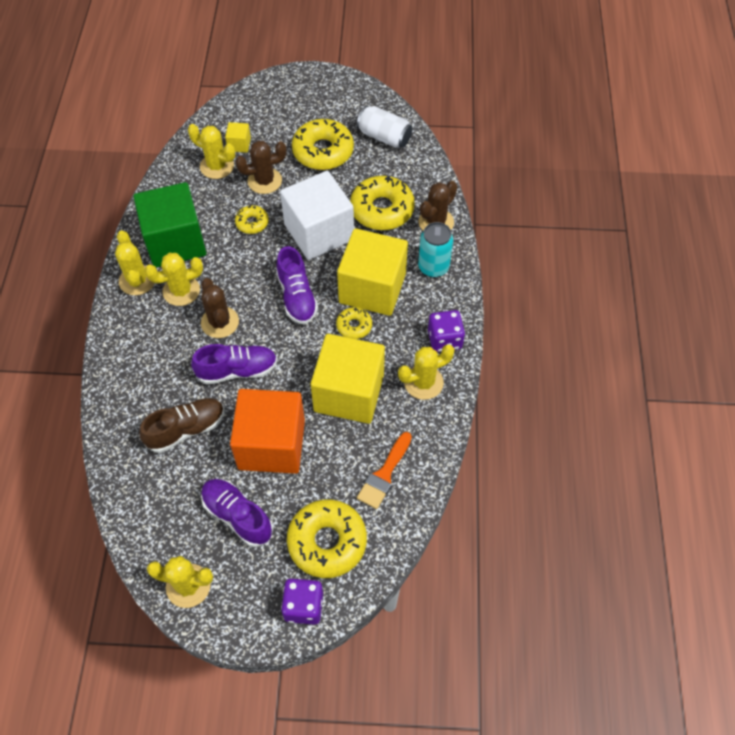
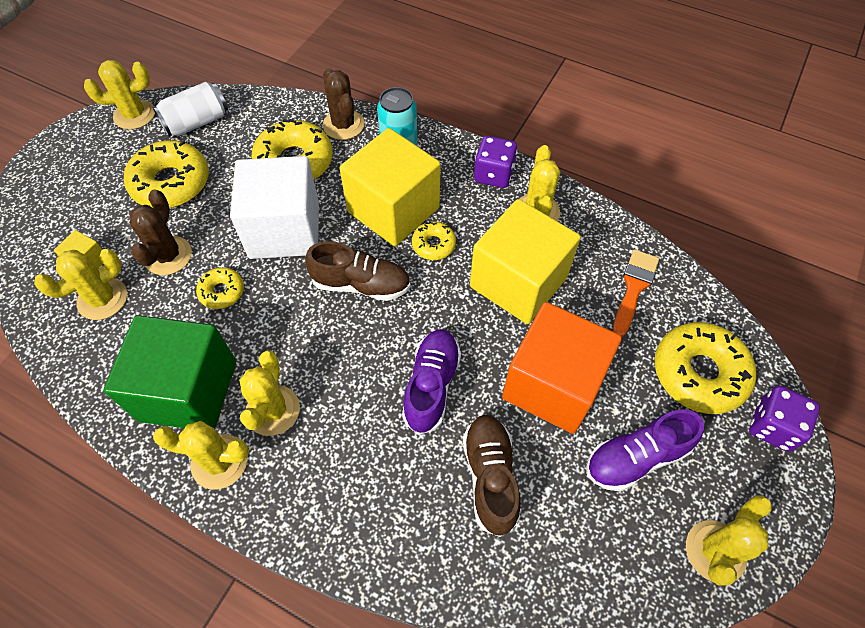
camera: 65 degrees left, 0 degrees up
brown cactus [201,278,239,338] -> none
purple shoe [276,246,318,324] -> brown shoe [305,241,411,301]
orange brush [357,432,412,509] -> orange brush turned 120 degrees counterclockwise [613,249,659,337]
none -> yellow cactus [84,60,155,130]

